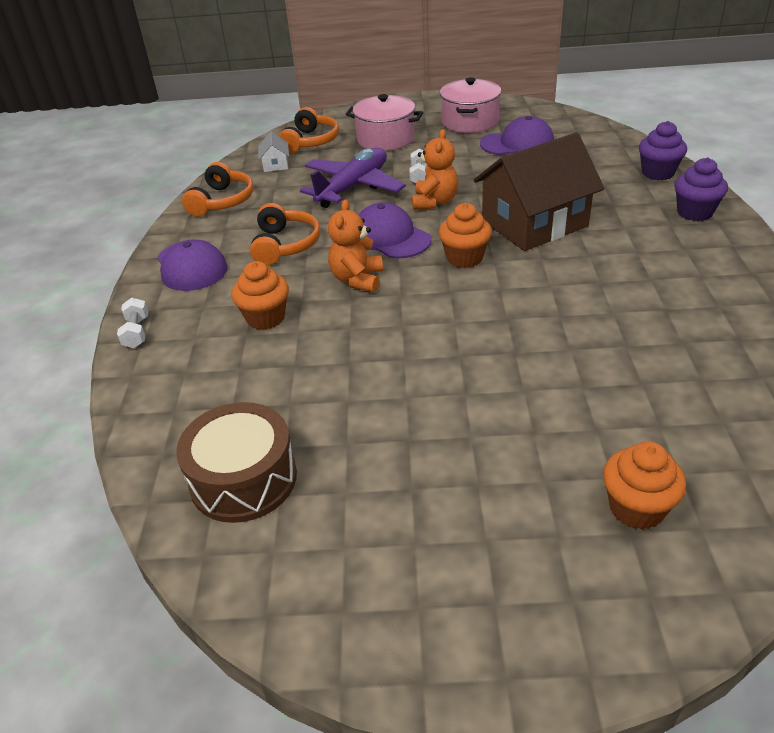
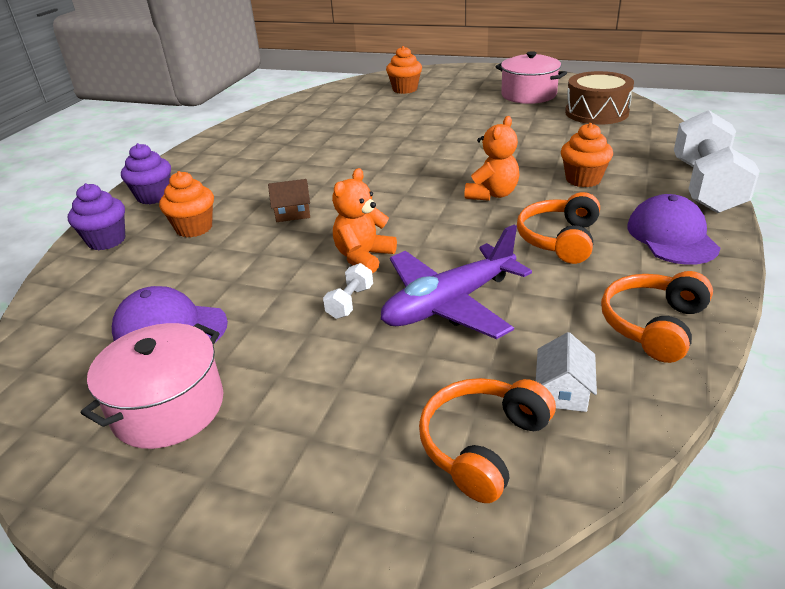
camera: 160 degrees left, 5 degrees down
white dumbbell [117,298,148,348] -> white dumbbell [674,110,760,213], size x2.42
pink pot [346,94,423,151] -> pink pot moved to [495,51,567,104]
purple cap [358,202,431,259] -> none
orange cupcake [439,203,492,268] -> orange cupcake moved to [159,171,214,237]
brown house [474,132,604,251] -> brown house [268,179,310,222], size x0.40

